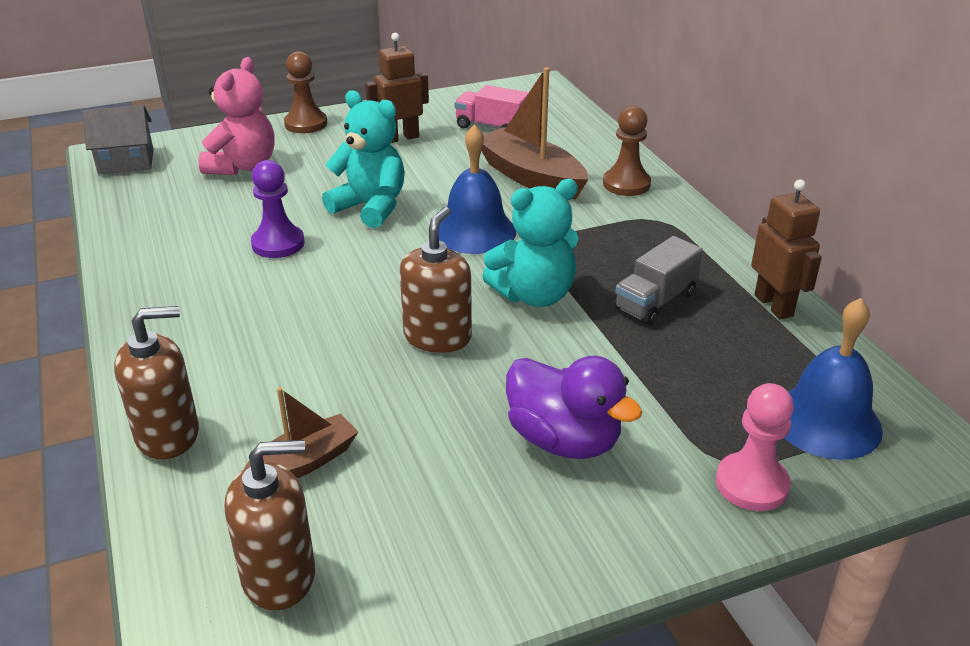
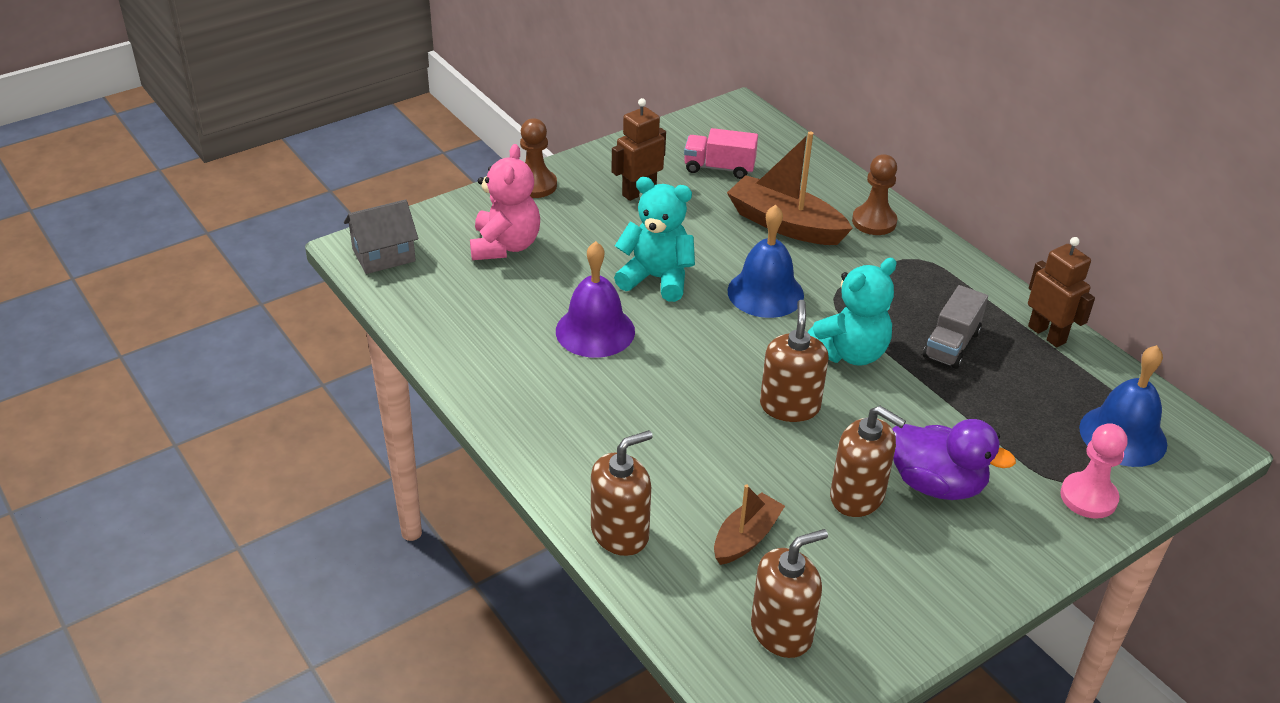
camera: 15 degrees left, 5 degrees up
purple pawn [251,160,305,258] -> purple bell [556,241,635,358]
none -> brown soap dispenser [830,406,906,517]

